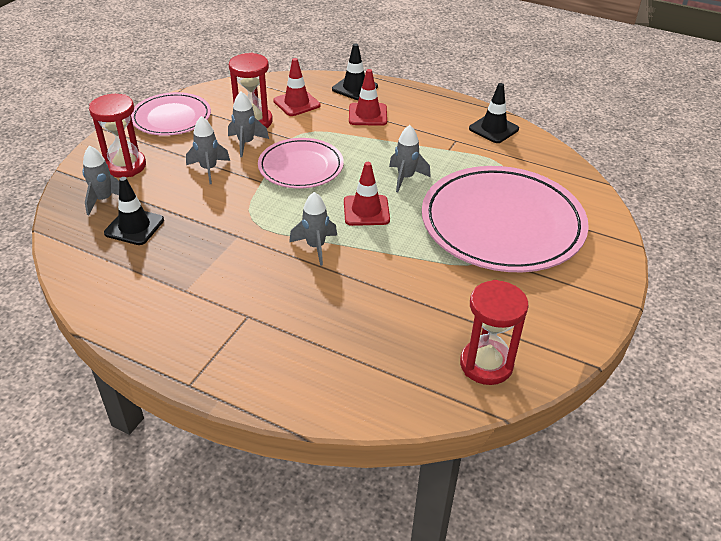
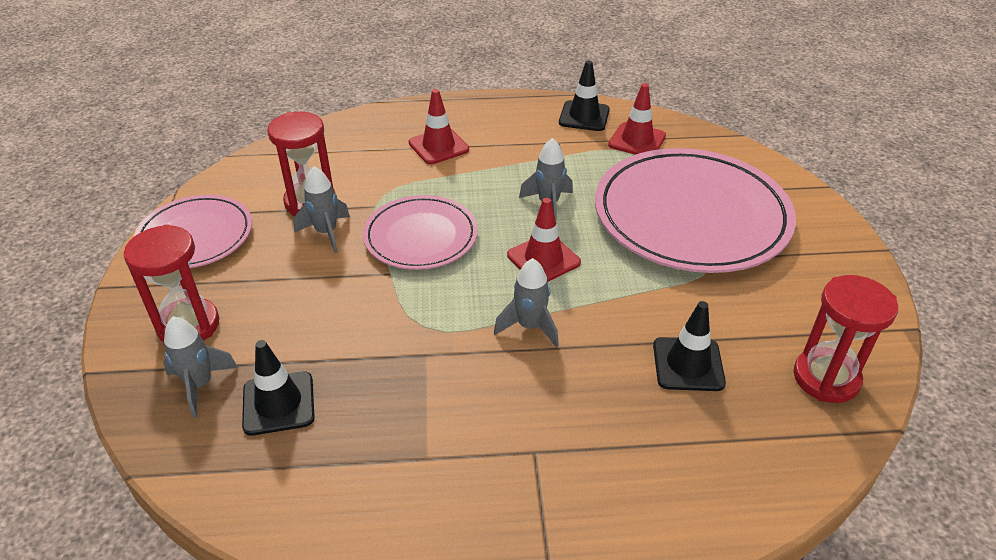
camera: 30 degrees left, 0 degrees up
grey rocket [186,116,230,184] -> none
red traffic cone [273,58,320,116] -> red traffic cone moved to [608,83,666,155]
black traffic cone [332,43,378,100] -> black traffic cone moved to [653,301,726,391]

